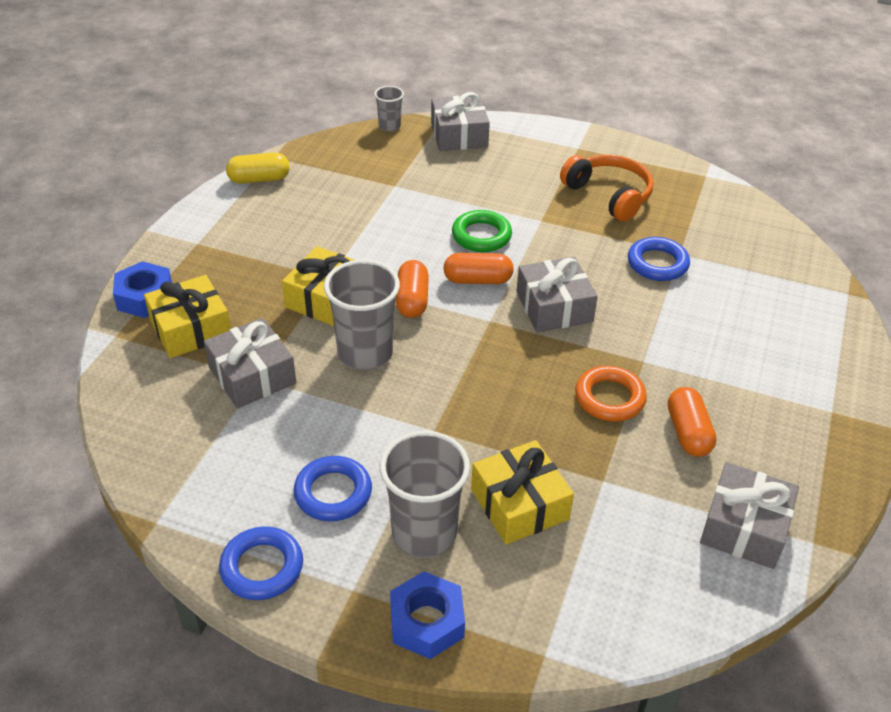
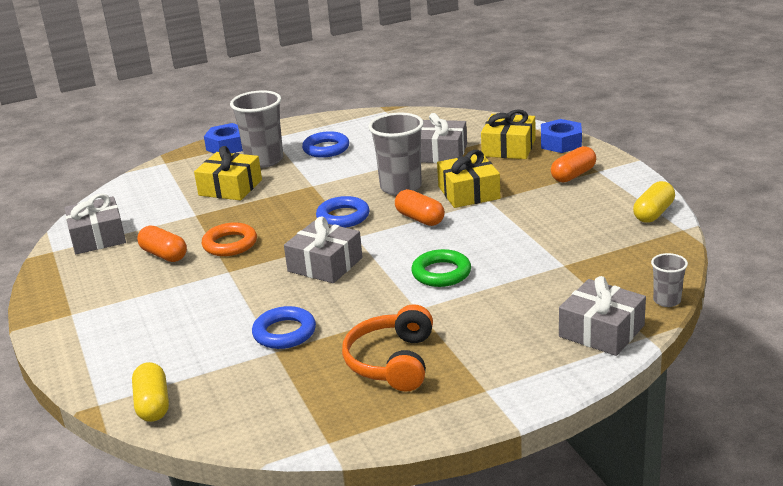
camera: 140 degrees right, 15 degrees down
blue ring [219,526,303,600] -> blue ring moved to [316,196,370,228]
orange capsule [443,253,514,284] -> orange capsule moved to [551,146,596,183]
orange headphones [560,155,653,222] -> orange headphones turned 90 degrees clockwise [342,304,433,392]
none -> yellow capsule [132,362,169,422]

